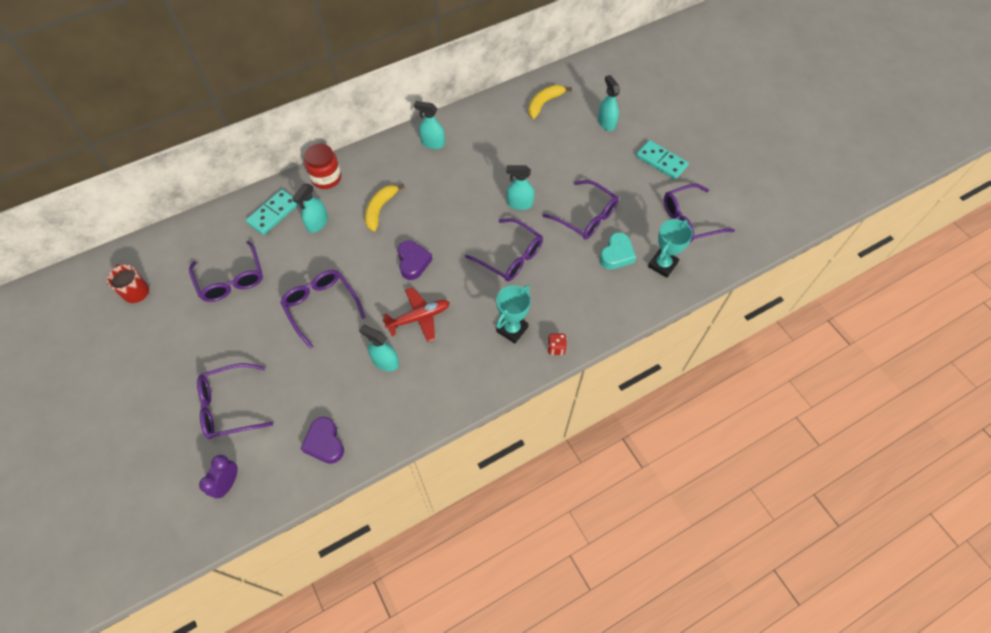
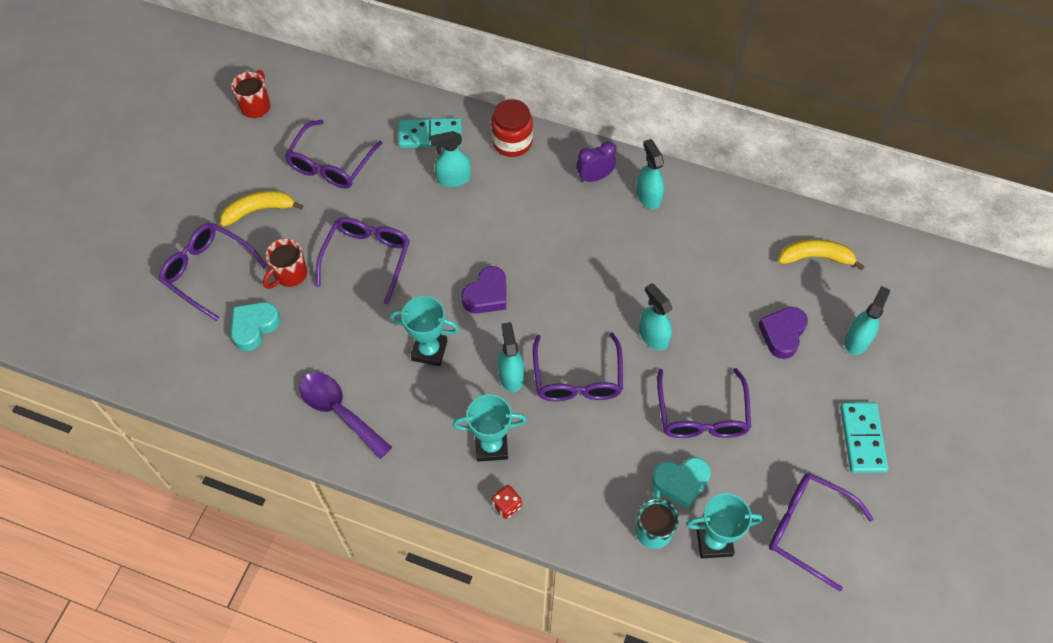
camera: 50 degrees right, 0 degrees up
purple clock [199,455,238,498] -> purple clock moved to [576,142,616,182]
purple heart [301,417,344,464] -> purple heart moved to [758,307,808,359]
turquoise spray bottle [359,325,399,371] -> turquoise spray bottle moved to [498,322,524,392]
yellow banana [365,184,405,231] -> yellow banana moved to [220,191,303,227]
red plane [383,287,450,342] -> turquoise trophy [390,296,459,366]
none -> turquoise heart [231,302,281,351]
none -> red mug [263,238,307,289]
none -> purple spoon [299,372,392,459]
none -> turquoise mug [636,488,679,549]

